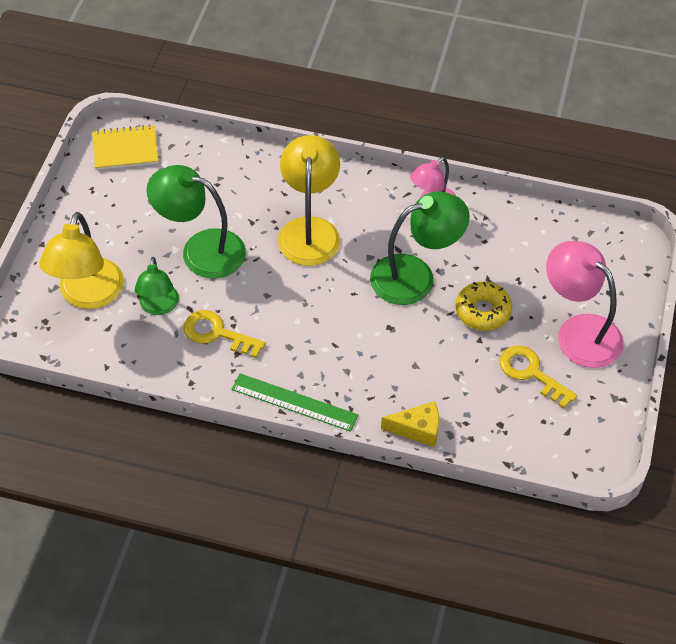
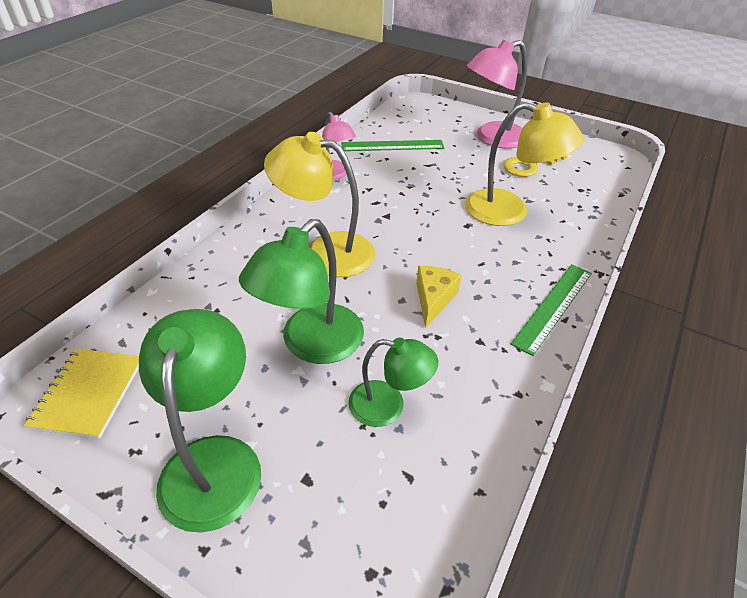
camera: 75 degrees left, 10 degrees down
yellow lamp [39,212,124,309] -> yellow lamp moved to [465,102,584,226]
yellow key [183,310,266,358] -> none
green lamp [370,191,470,305] -> green lamp moved to [139,309,261,533]
yellow cheese [381,401,439,447] -> yellow cheese moved to [416,266,462,328]
yellow donut [455,281,512,330] -> none
none -> green ruler [341,140,444,151]

